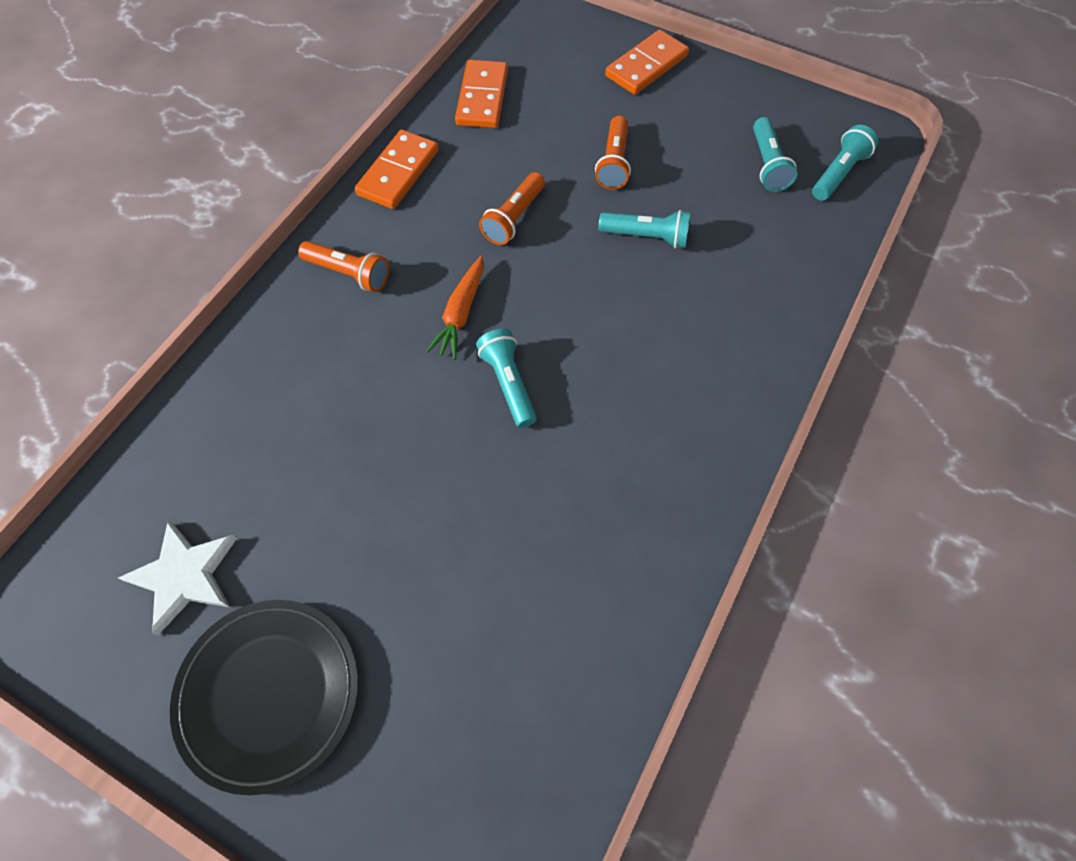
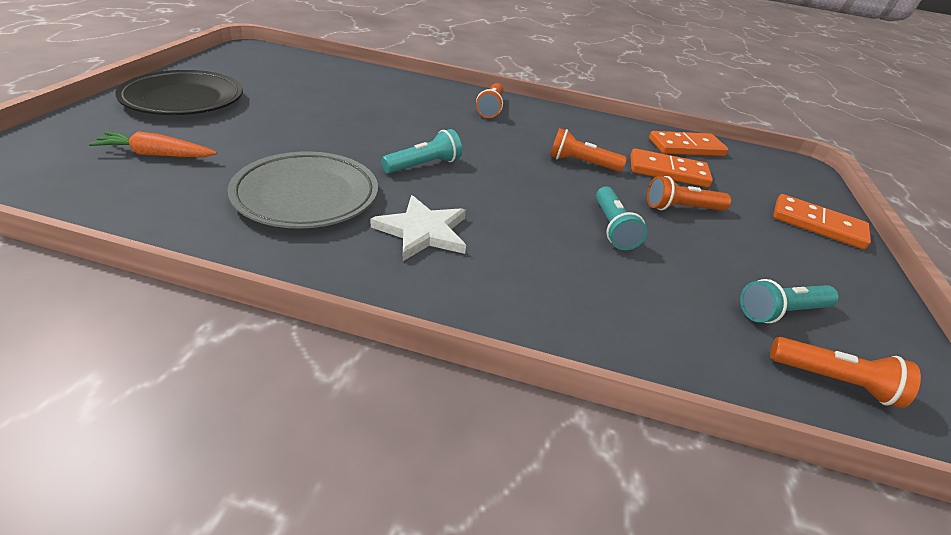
camera: 70 degrees right, 25 degrees down
white star [118,520,237,636] -> white star moved to [371,195,466,261]
orange domino [355,130,438,209] -> orange domino moved to [630,148,713,187]
orange carrot [426,256,483,360] -> orange carrot moved to [89,131,217,157]
turquoise flashlight [812,125,878,201] -> orange flashlight [770,337,921,408]
none -> grey plate [228,151,378,229]

